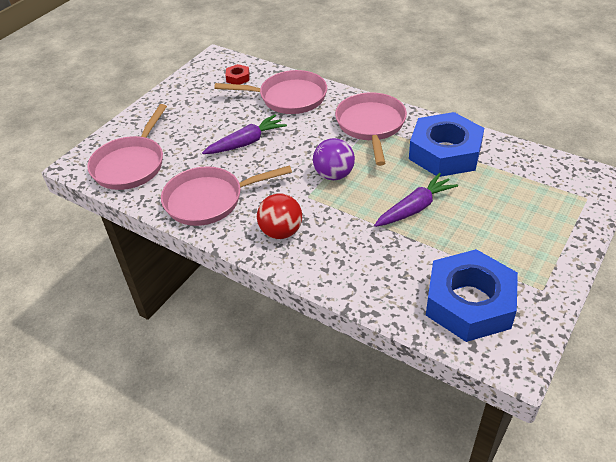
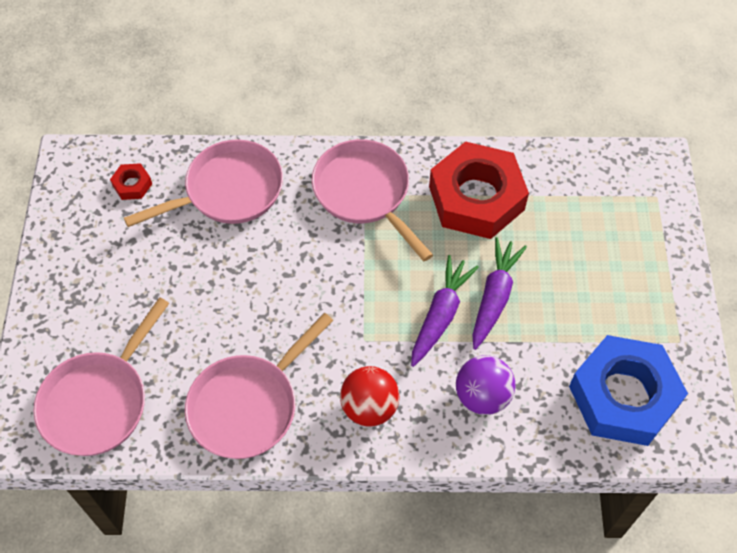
camera: 35 degrees left, 15 degrees up
pink pan [87,104,167,190] -> pink pan turned 45 degrees clockwise [33,297,169,456]
purple carrot [202,114,287,154] -> purple carrot moved to [411,255,479,367]
purple ball [313,138,355,180] -> purple ball moved to [456,355,516,415]
blue nut [409,112,484,177] -> red nut [429,141,529,239]

